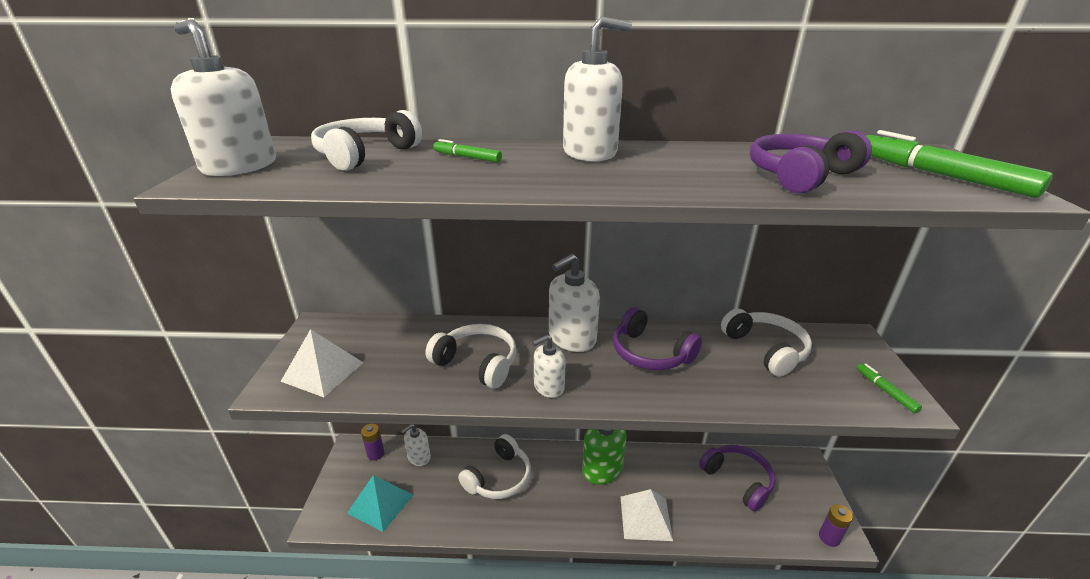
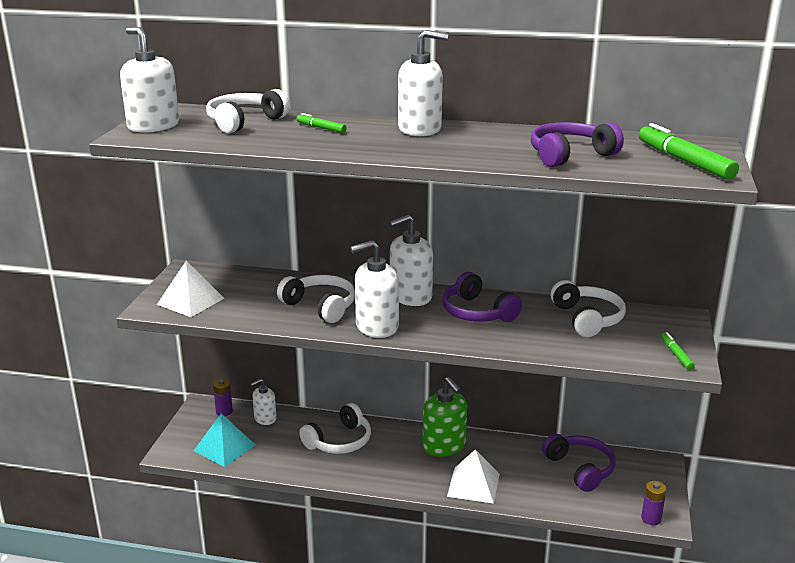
camera: 10 degrees right, 5 degrees down
white soap dispenser [532,335,566,398] -> white soap dispenser [350,240,399,338], size x1.67

